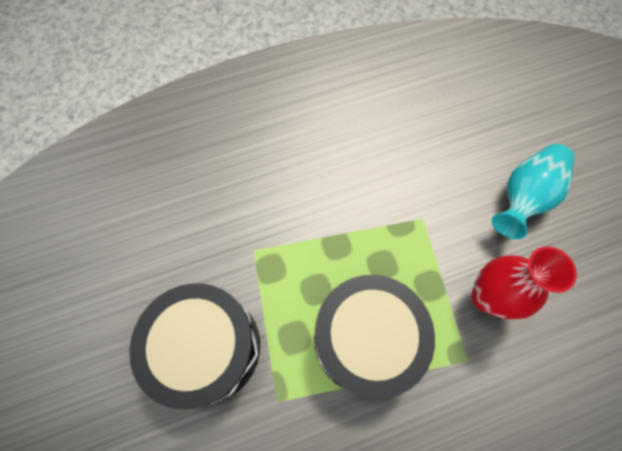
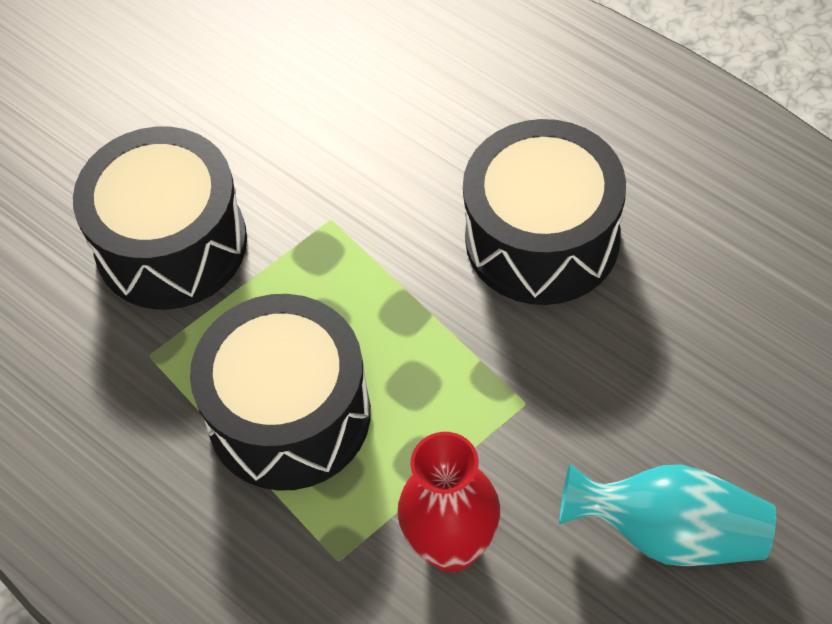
camera: 65 degrees right, 10 degrees down
none -> black drum [463,119,626,305]

